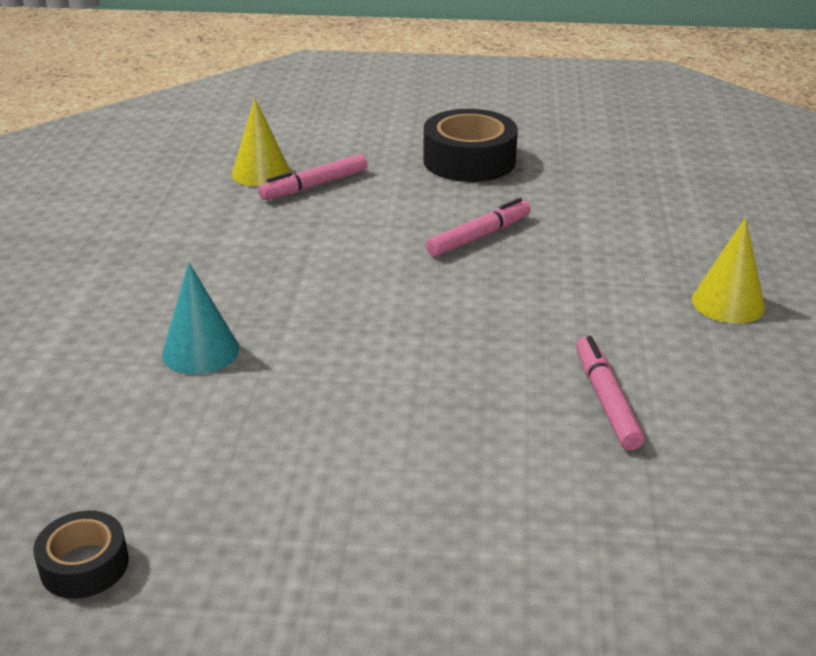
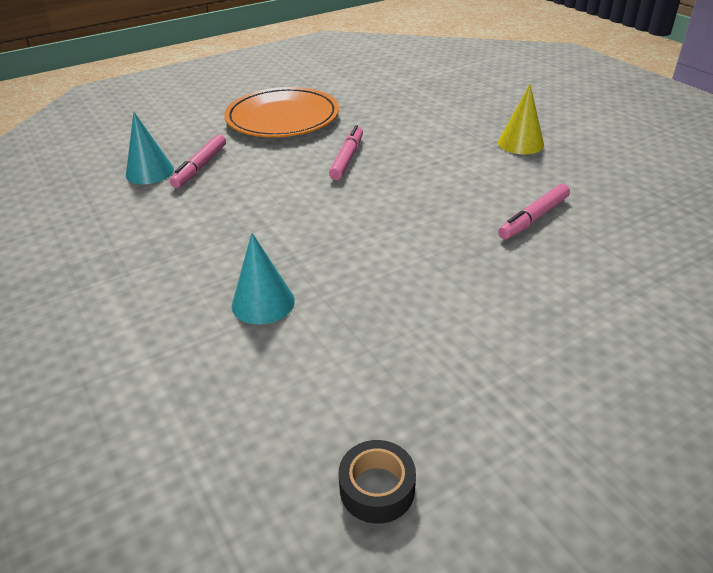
camera: 35 degrees left, 5 degrees up
yellow cone [232,98,291,186] -> turquoise cone [126,112,174,184]
black tape [423,109,518,182] -> orange plate [224,87,339,137]
pink marker [576,336,645,450] -> pink marker turned 90 degrees counterclockwise [498,184,570,239]

